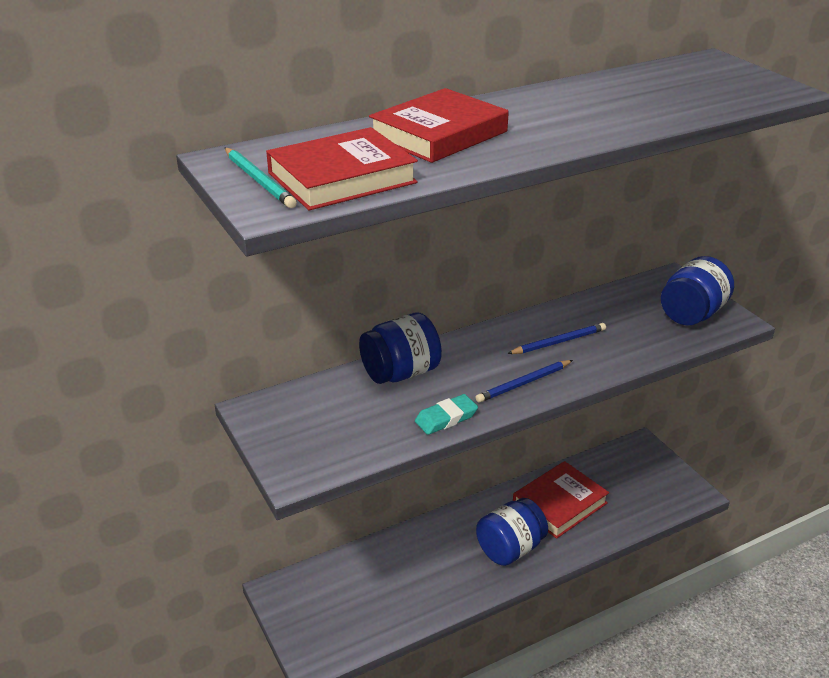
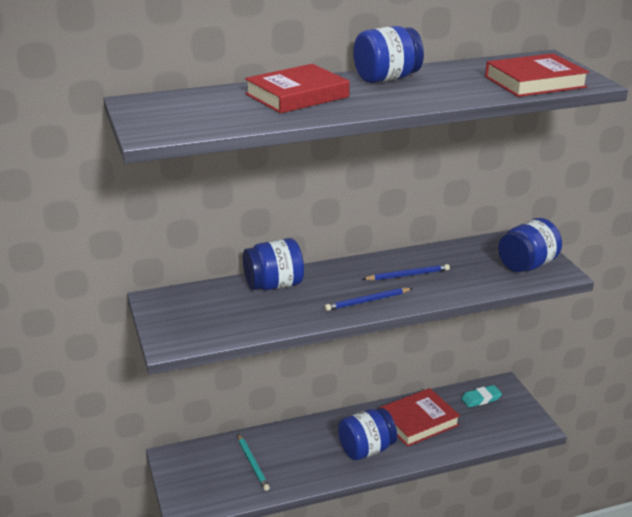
camera: 10 degrees right, 5 degrees down
turquoise pencil [225,148,297,208] -> turquoise pencil moved to [238,434,270,491]
red book [266,127,418,211] -> red book moved to [485,53,589,97]
turquoise eraser [415,394,478,435] -> turquoise eraser moved to [461,385,502,408]
none -> blue jar [353,26,424,83]

